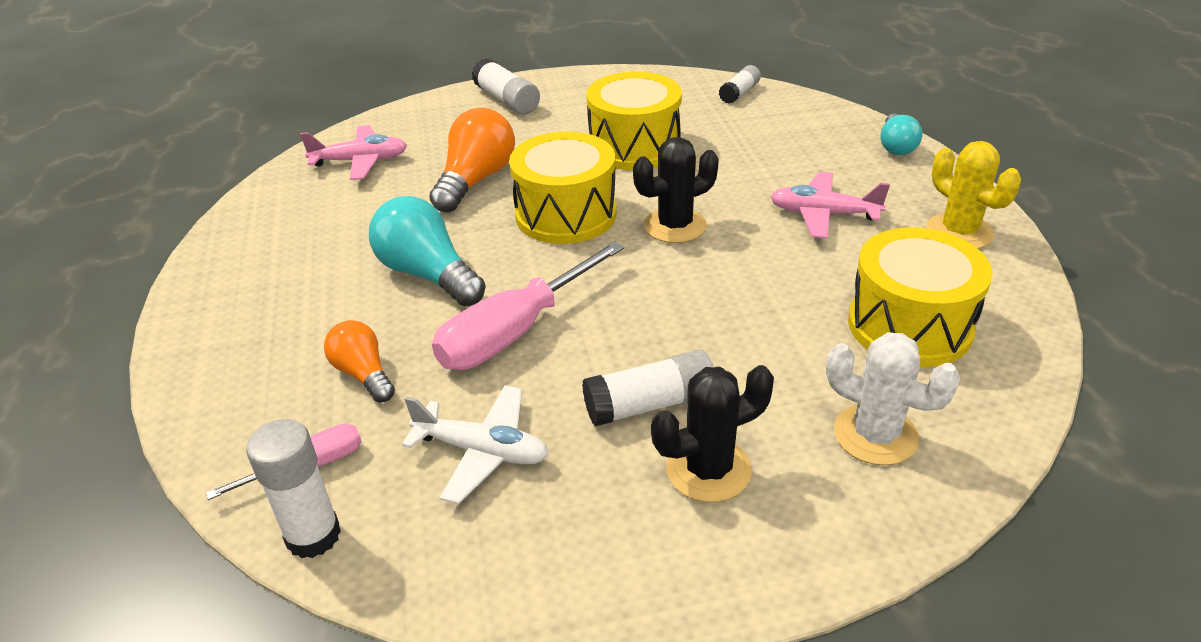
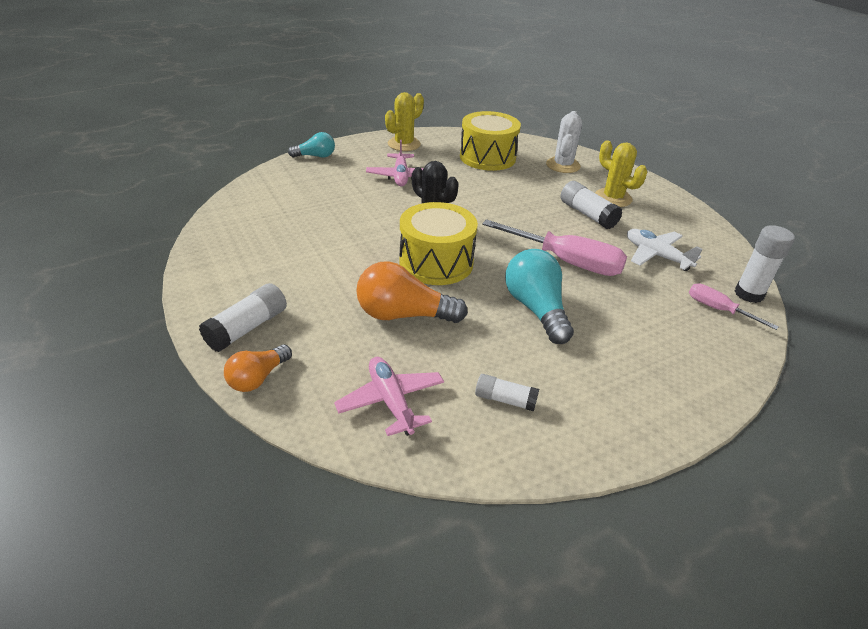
camera: 110 degrees left, 0 degrees up
orange light bulb [324,320,395,402] -> orange light bulb moved to [224,344,292,392]
turquoise light bulb [369,196,486,306] -> turquoise light bulb turned 135 degrees clockwise [505,249,574,344]
white plane [402,385,548,504] -> white plane turned 45 degrees counterclockwise [627,229,703,271]
yellow drum [587,71,682,170] -> none
black cactus [651,365,774,502] -> yellow cactus [595,140,647,207]
white glue stick [719,65,761,104] -> white glue stick moved to [475,374,539,412]

